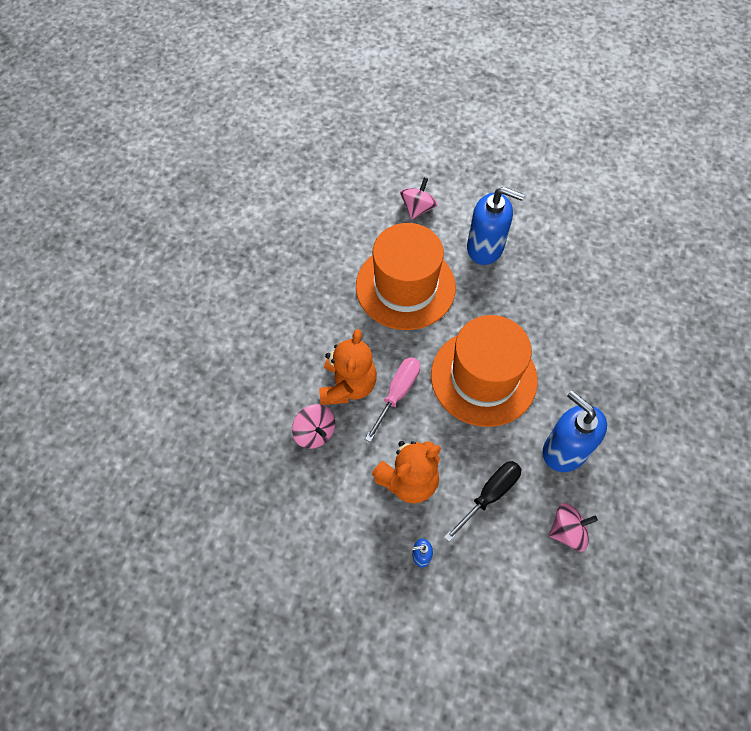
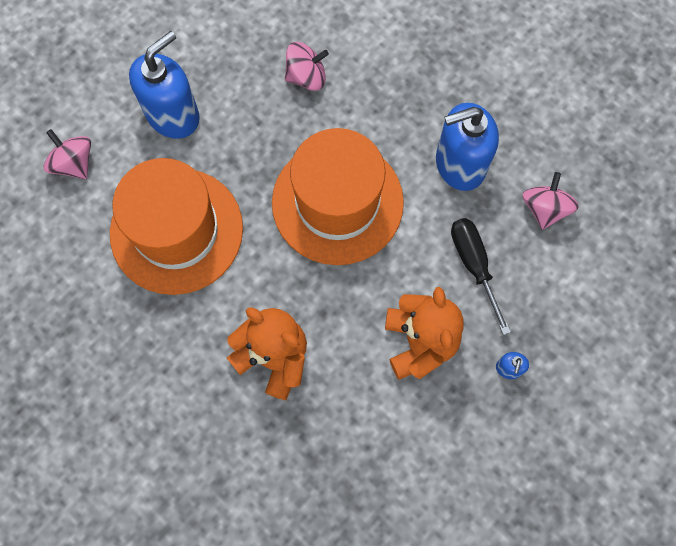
camera: 65 degrees left, 10 degrees up
pink spinning top [292,404,335,449] -> pink spinning top moved to [285,42,329,91]
pink screwdriver [365,357,420,442] -> none

